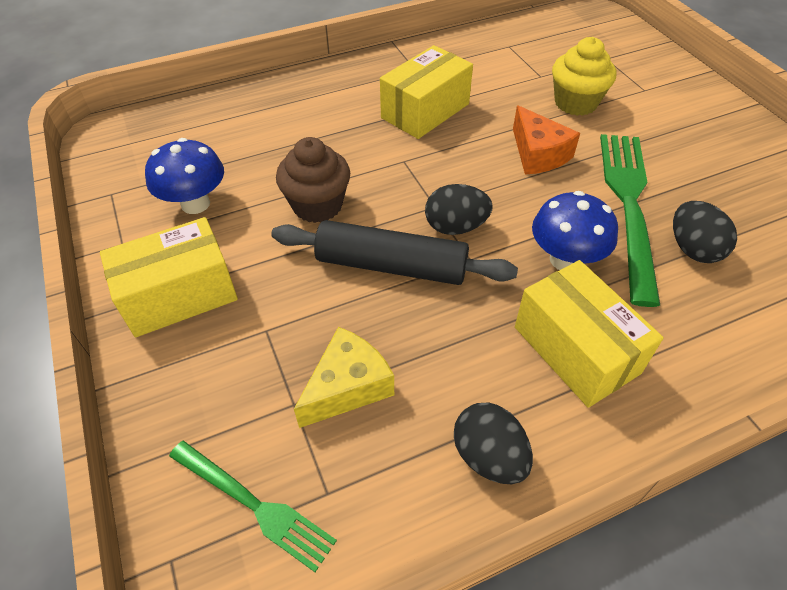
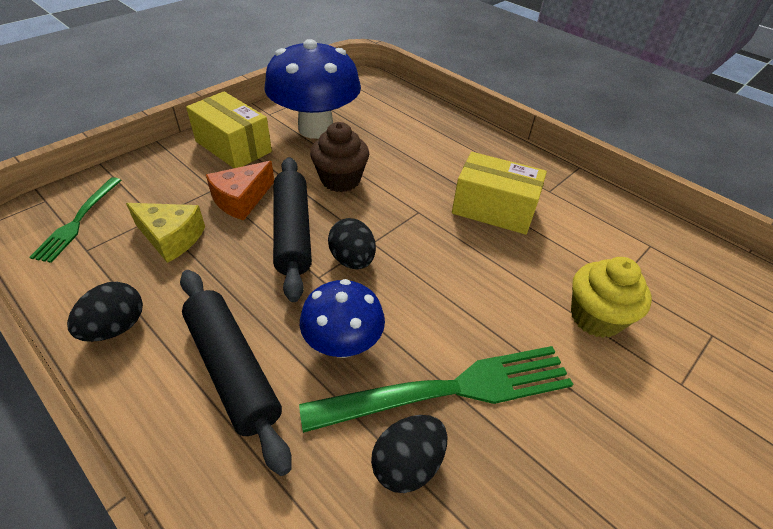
camera: 65 degrees right, 5 degrees down
blue mushroom [145,138,224,214] -> blue mushroom [265,39,361,139], size x1.72
orange cheese [513,105,580,175] -> orange cheese moved to [206,161,274,221]
yellow box [515,260,664,408] -> black rolling pin [180,270,292,476]

